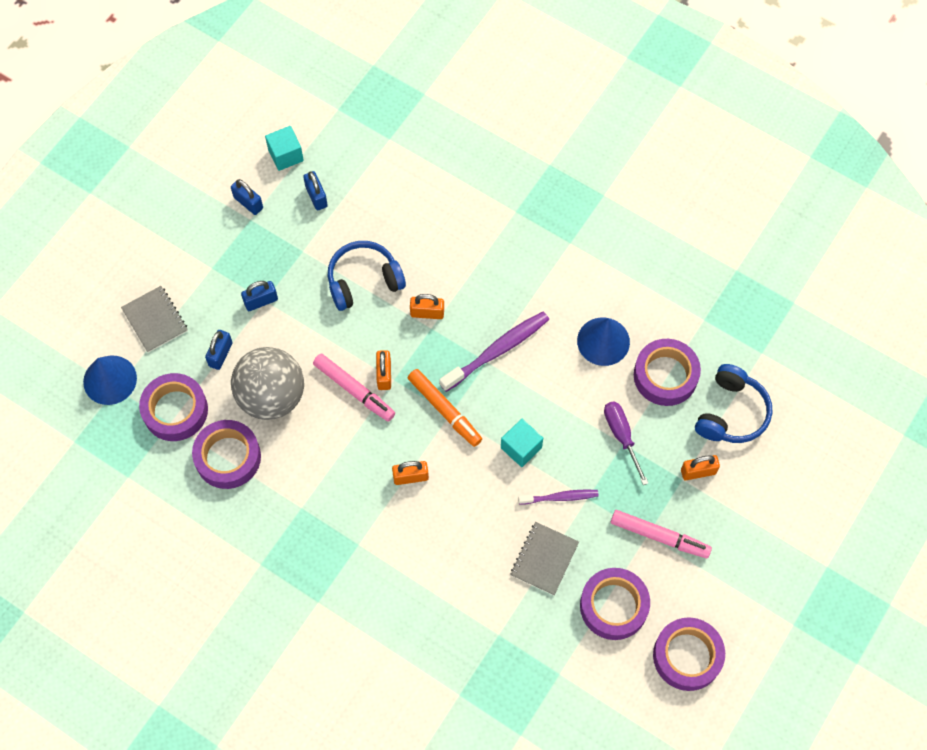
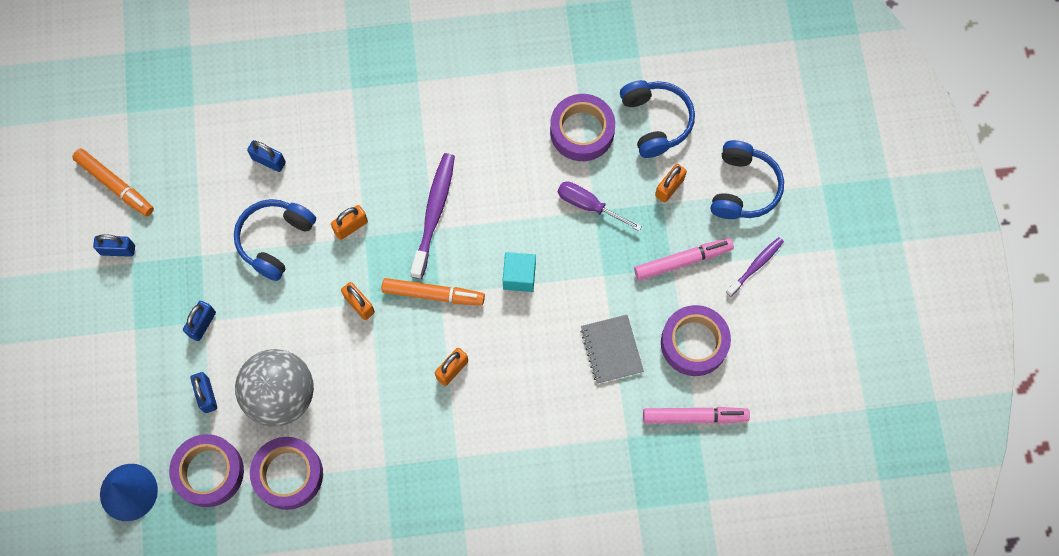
camera: 40 degrees left, 5 degrees up
grey notebook [121,286,188,353] -> none
turquoise cube [265,126,304,171] -> orange marker [72,149,154,217]
blue padlock [303,171,328,210] -> blue padlock moved to [247,140,286,172]
pink marker [313,353,395,422] -> pink marker moved to [643,407,750,424]
purple toothbrush [518,489,599,504] -> purple toothbrush moved to [726,237,784,296]
blue cone [577,318,630,366] -> none
purple tape [653,617,725,691] -> none
none -> blue headphones [711,140,784,219]

